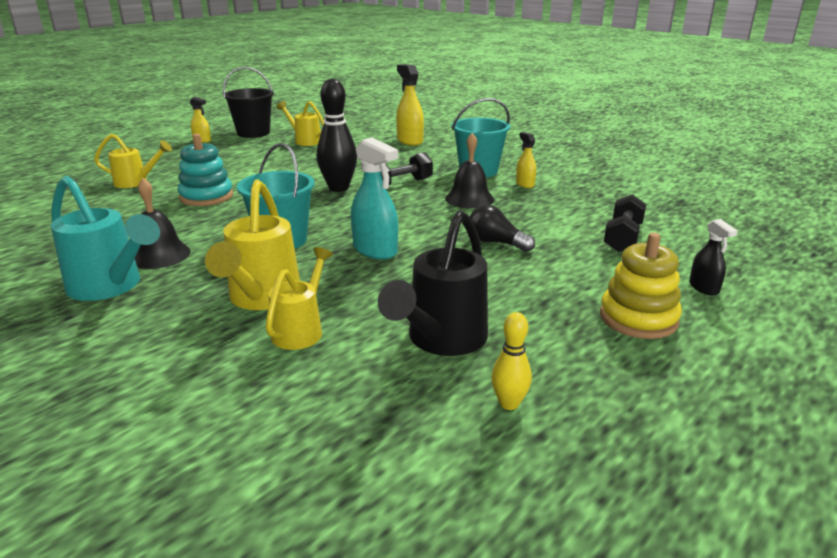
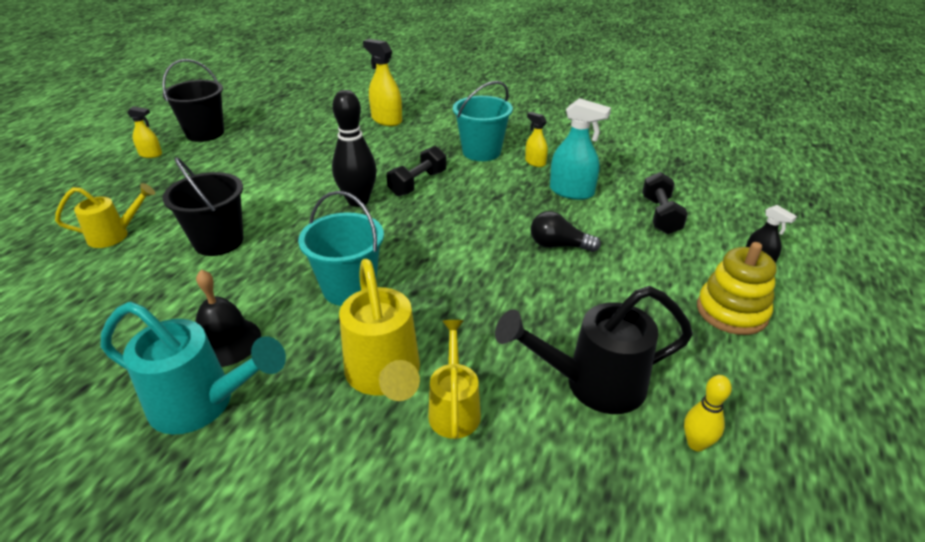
camera: 20 degrees left, 10 degrees up
turquoise stacking toy [178,133,233,206] -> black bucket [163,157,243,256]
yellow watering can [277,101,324,146] -> none
turquoise spray bottle [351,137,398,259] -> turquoise spray bottle moved to [550,98,611,200]
black watering can [378,210,488,356] -> black watering can turned 75 degrees clockwise [495,286,693,414]
black bell [445,133,494,208] -> none

